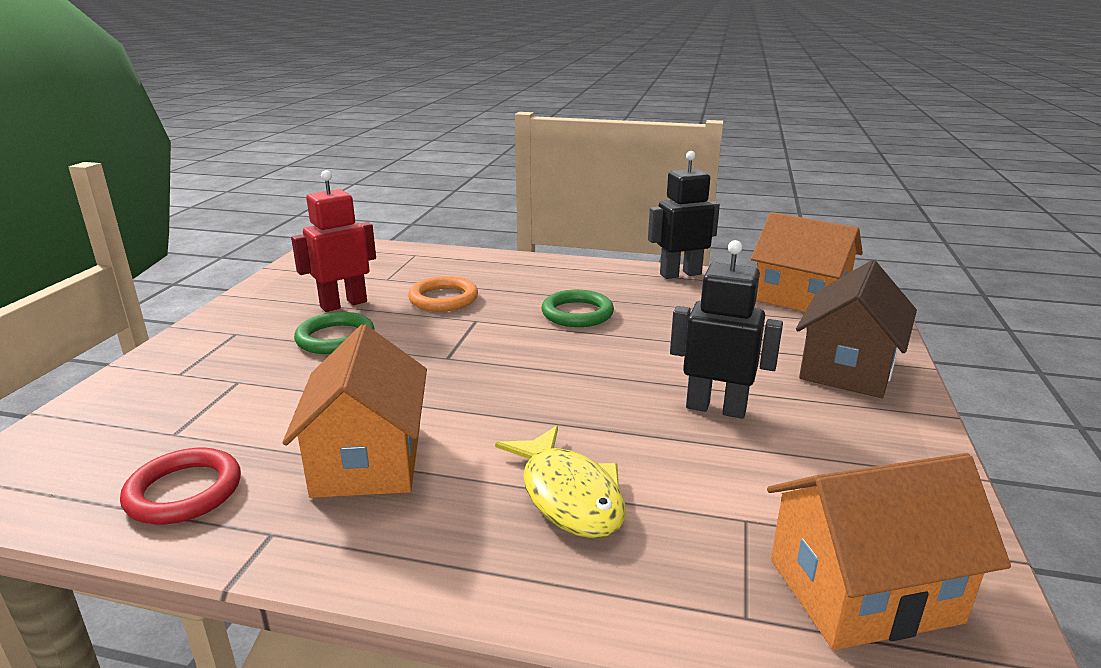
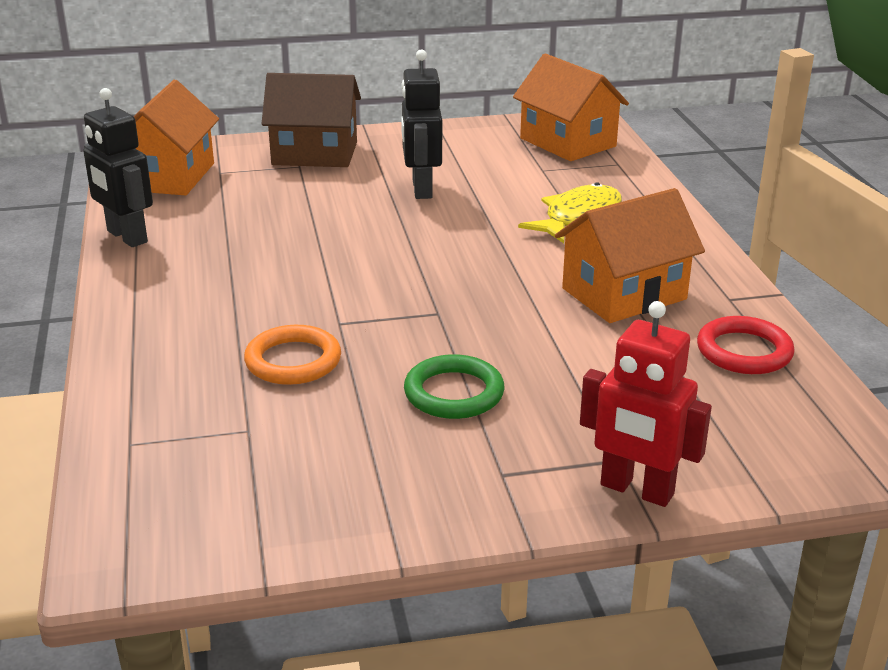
camera: 115 degrees left, 5 degrees up
red robot [291,170,376,312] -> red robot moved to [580,301,712,507]
green ring [542,290,614,327] -> none

